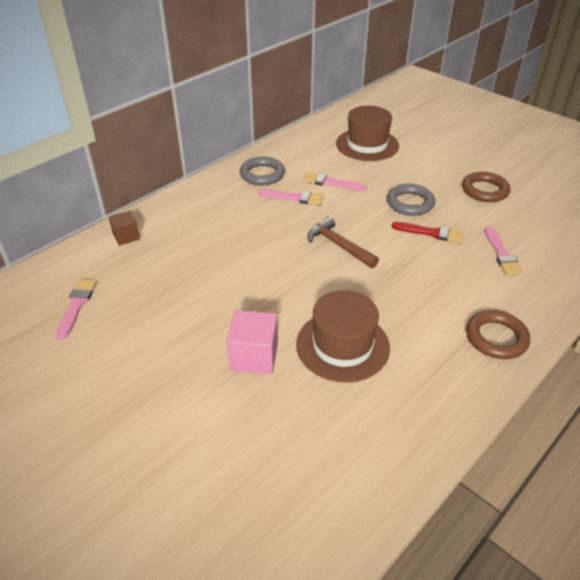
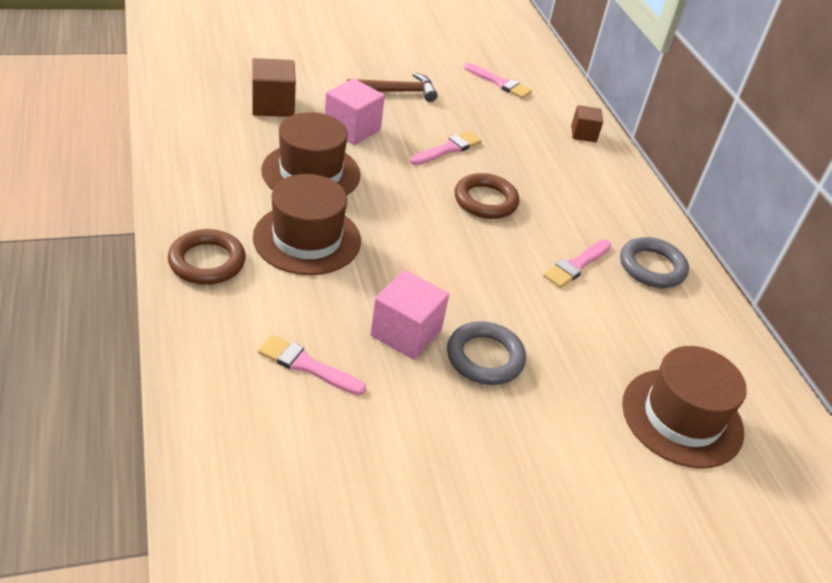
camera: 115 degrees right, 0 degrees up
pink brush [303,172,367,191] -> pink brush moved to [410,131,482,165]
brown hammer [308,217,379,268] -> brown hammer moved to [347,73,437,102]
red brush [392,222,464,243] -> pink cube [370,270,449,360]
brown ring [462,172,510,202] -> brown ring moved to [454,173,519,219]
none -> brown cube [253,58,296,117]
none -> brown hat [253,174,361,275]

